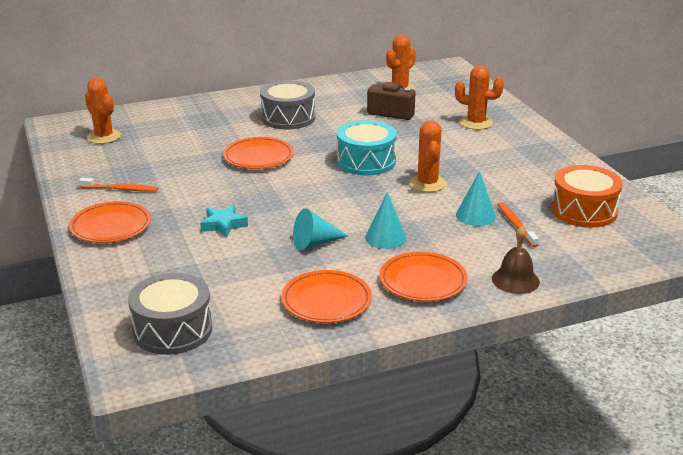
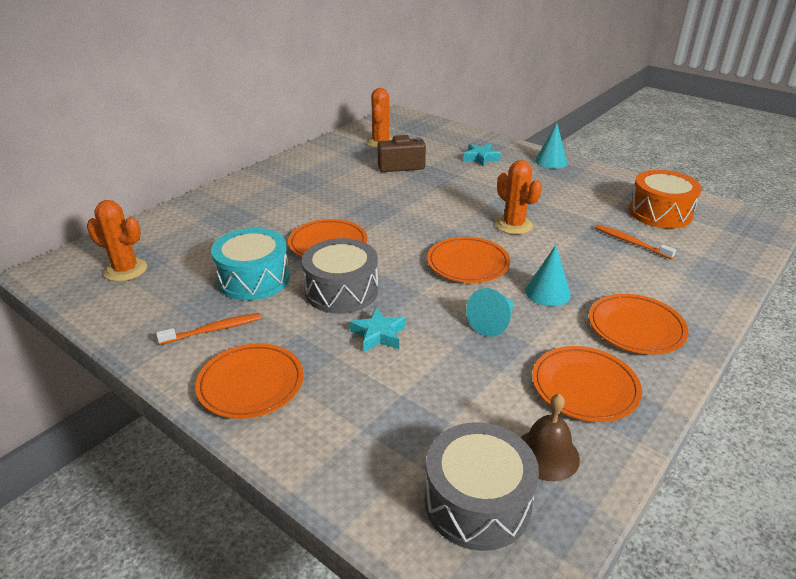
camera: 30 degrees left, 5 degrees up
grey drum [260,80,315,129] -> grey drum moved to [302,238,378,314]
turquoise drum [337,120,397,176] -> turquoise drum moved to [211,228,290,301]
orange cactus [455,65,504,130] -> turquoise star [463,144,501,166]
turquoise cone [456,171,496,226] -> turquoise cone moved to [535,123,567,169]
brown bell [492,226,540,294] -> brown bell moved to [520,394,580,481]
none -> orange plate [427,237,510,283]

